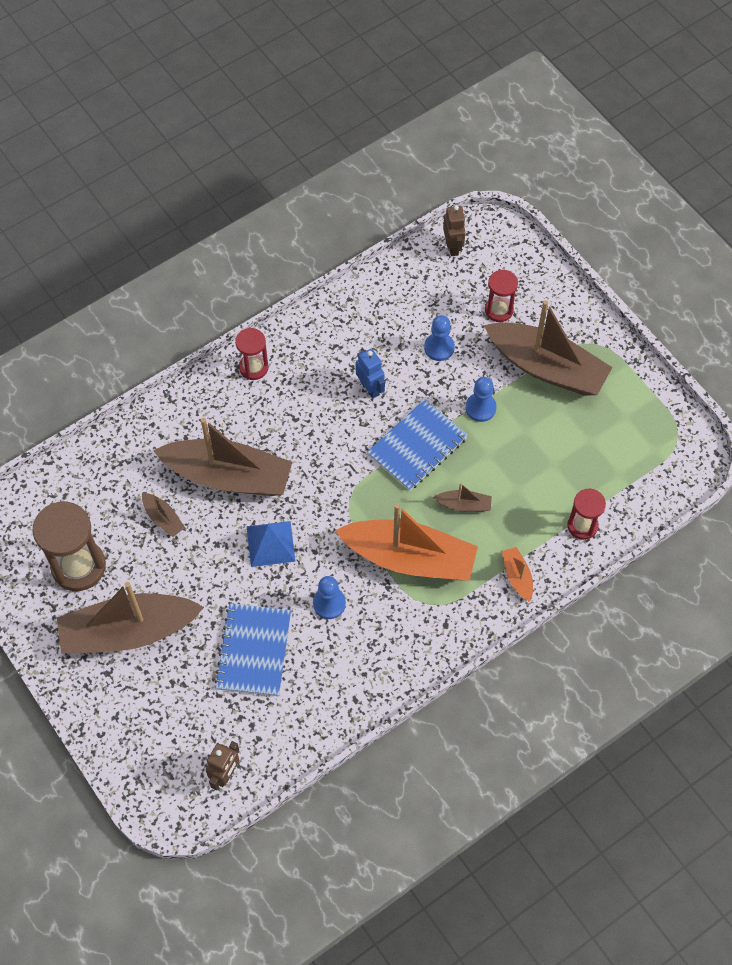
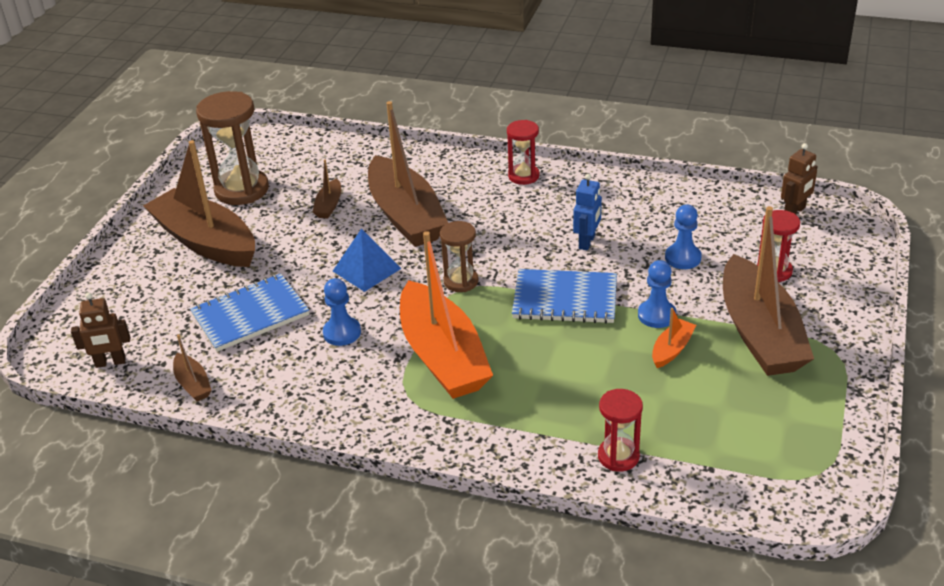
camera: 55 degrees right, 25 degrees down
brown boat [433,483,492,512] -> brown boat moved to [173,334,212,401]
orange boat [502,547,533,602] -> orange boat moved to [652,308,696,368]
none -> brown hourglass [440,221,478,292]

